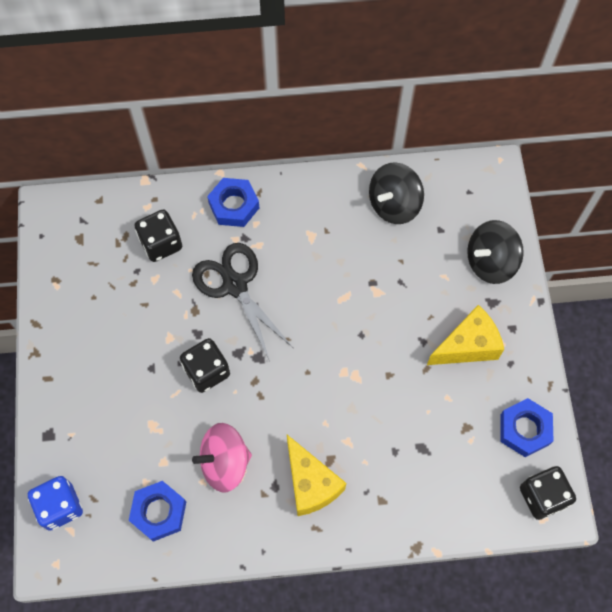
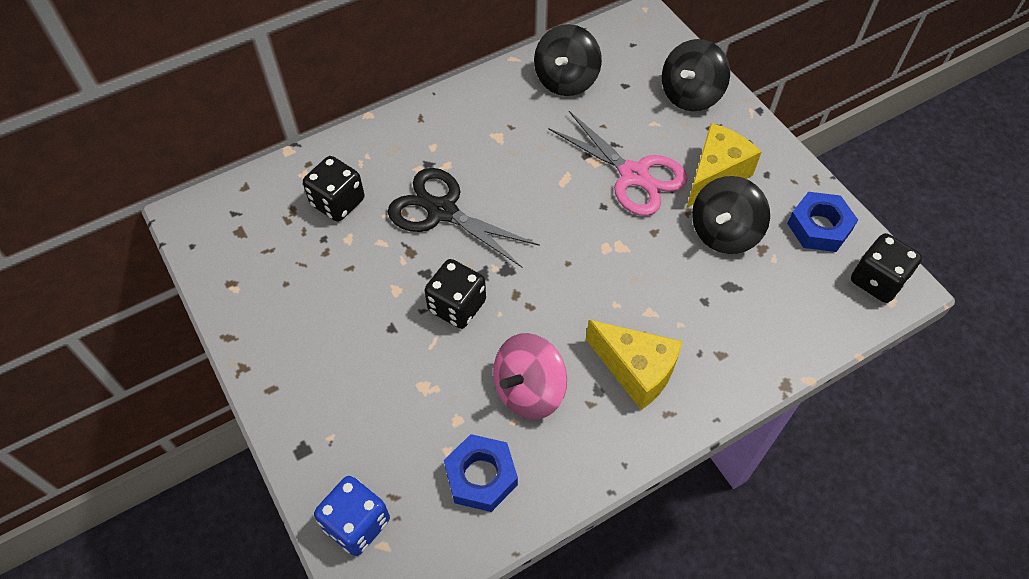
camera: 25 degrees left, 10 degrees down
blue nut [207,178,259,227] -> none
none -> pink scissors [548,111,688,216]
none -> black spinning top [692,176,770,254]

